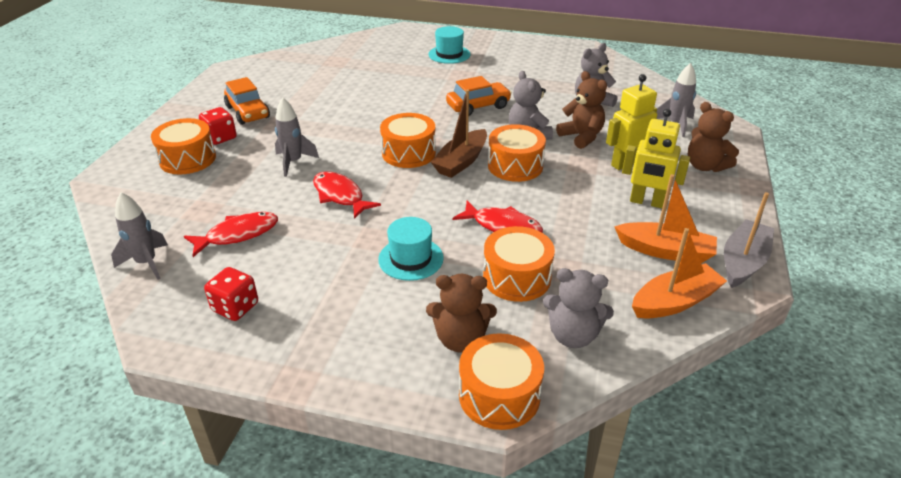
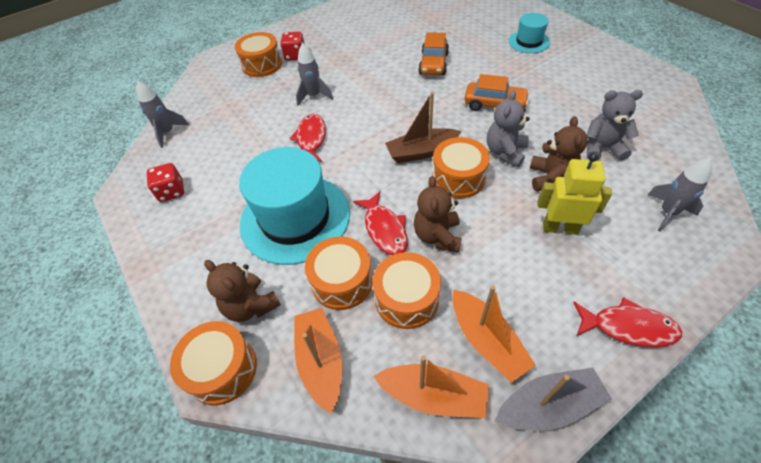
camera: 45 degrees right, 15 degrees up
red fish [184,212,278,257] -> red fish moved to [573,297,682,347]
orange car [224,77,270,125] -> orange car moved to [418,32,449,75]
turquoise hat [378,217,444,281] -> turquoise hat [239,147,350,265], size x2.02
orange drum [380,113,436,168] -> orange drum moved to [373,252,441,329]
grey teddy bear [543,268,614,348] -> orange boat [294,308,342,414]
yellow robot [622,109,690,208] -> none
brown teddy bear [688,102,739,172] -> brown teddy bear moved to [414,176,462,253]

